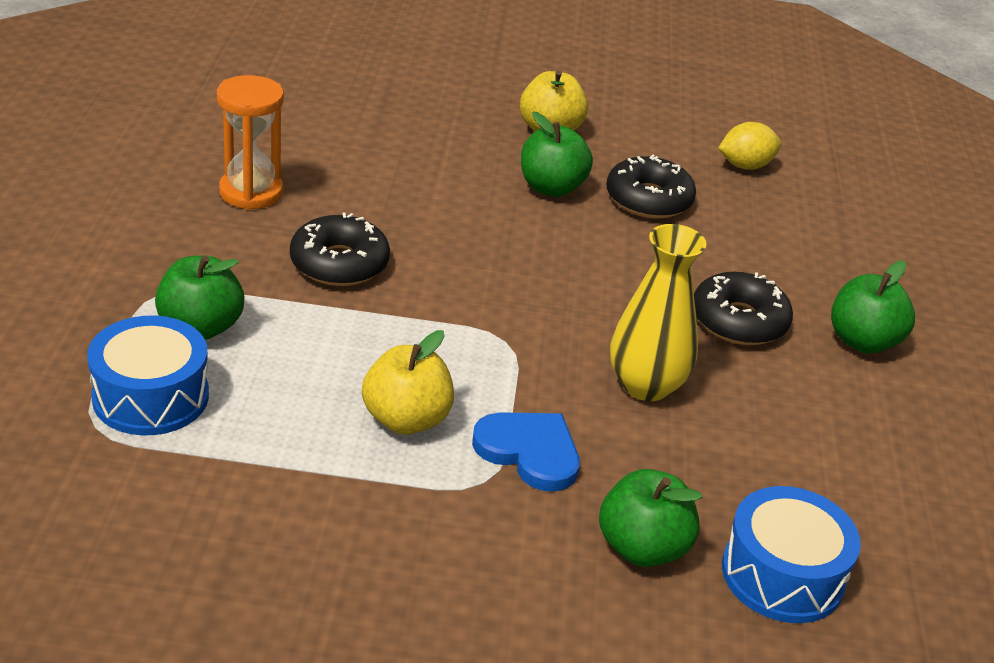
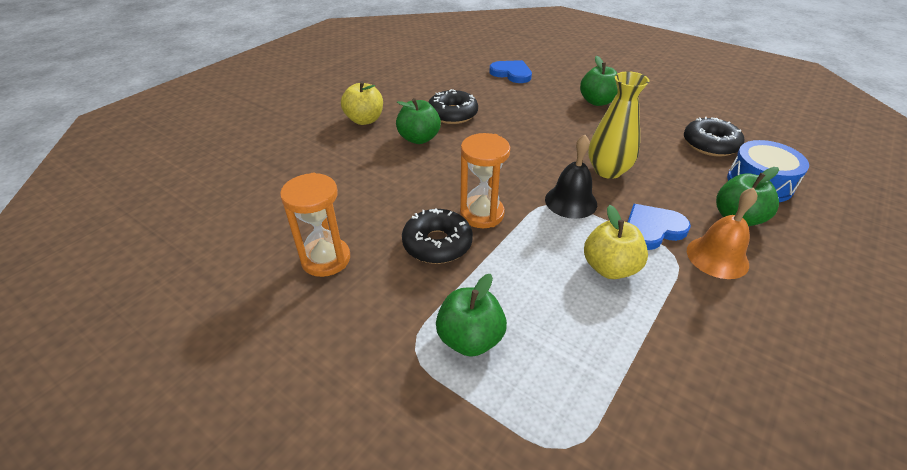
camera: 55 degrees left, 5 degrees up
blue drum [87,316,209,435] -> none
black donut [694,272,793,345] -> black donut moved to [684,117,744,156]
yellow lemon [718,122,781,170] -> none
none -> orange hourglass [460,133,510,228]
none -> blue heart [489,60,532,83]
none -> black bell [545,135,597,219]
none -> orange bell [687,188,757,279]

